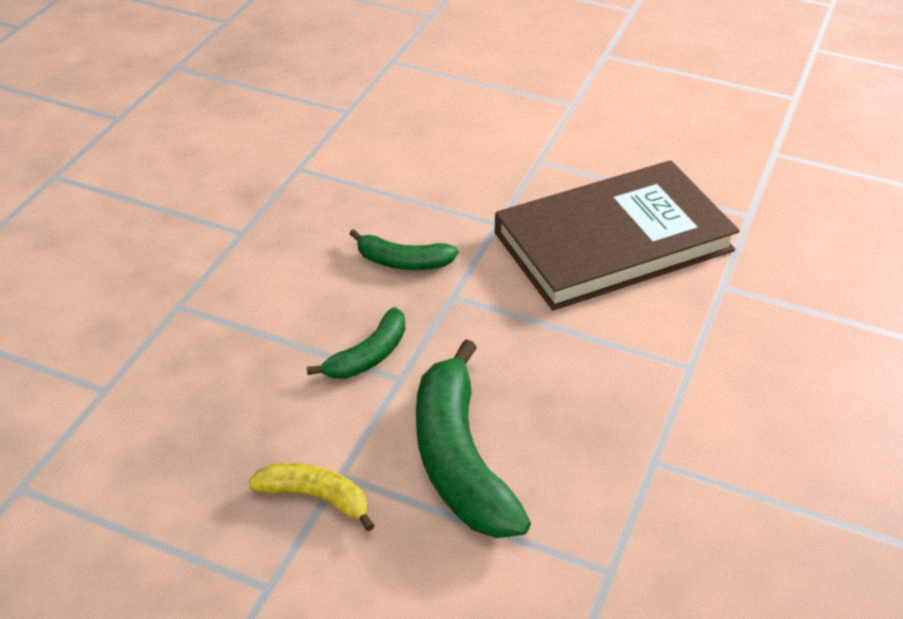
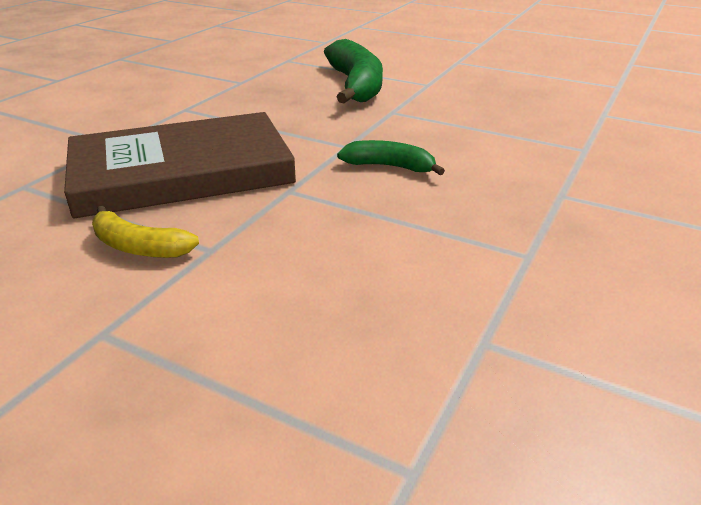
camera: 175 degrees left, 10 degrees down
yellow banana [248,463,375,531] -> yellow banana moved to [92,205,199,258]
green banana [307,307,405,379] -> none

